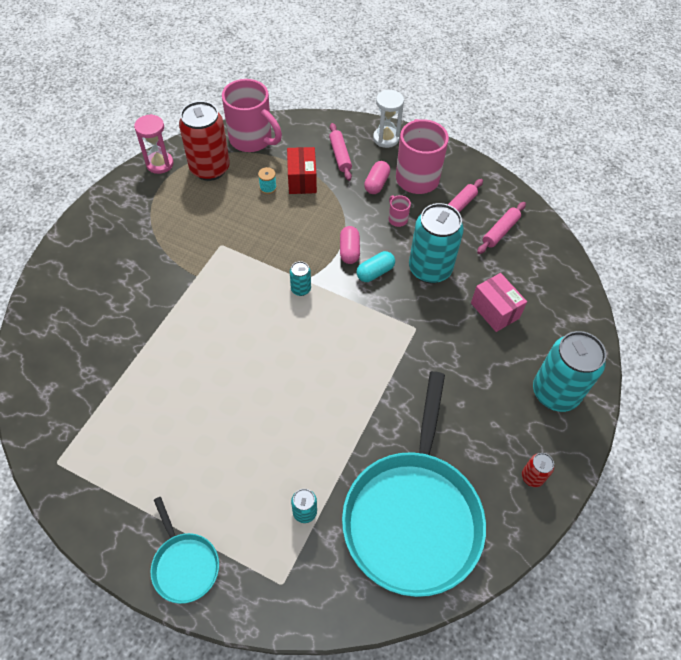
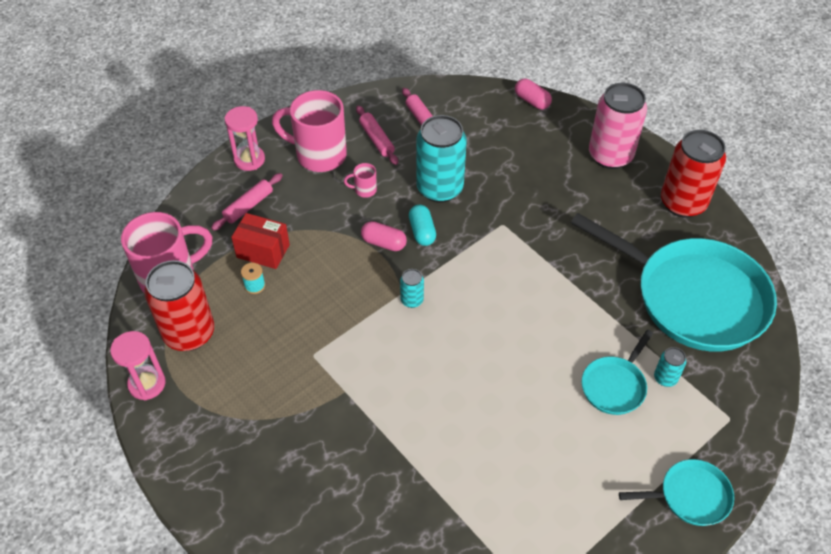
camera: 65 degrees left, 5 degrees down
pink rolling pin [329,123,352,181] -> pink rolling pin turned 60 degrees counterclockwise [211,173,282,231]
pink capsule [364,161,390,194] -> pink capsule moved to [515,79,552,110]
white hourglass [373,90,404,148] -> pink hourglass [225,106,265,171]
pink box [471,273,527,332] -> none
red can [522,453,554,487] -> red can [661,130,726,218], size x2.23
turquoise can [533,331,606,412] -> pink can [589,83,647,169]
none -> turquoise pan [581,330,653,415]

